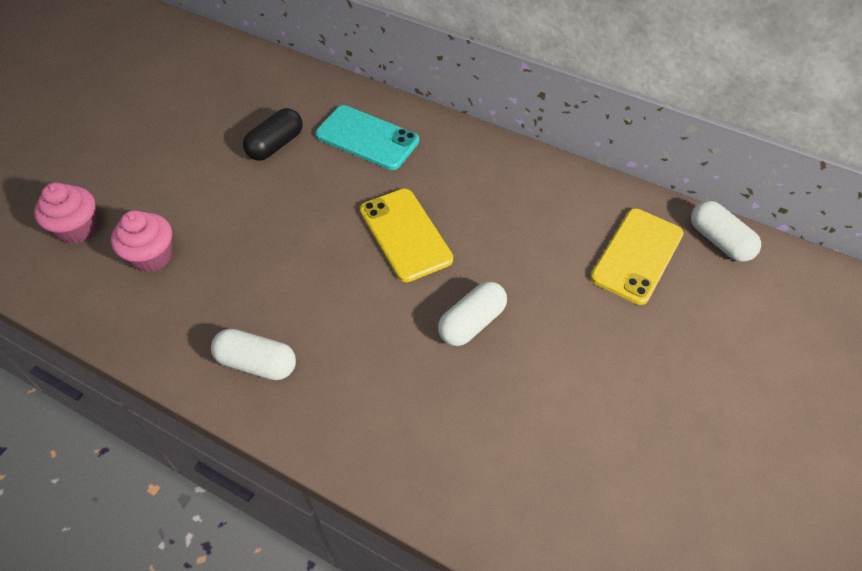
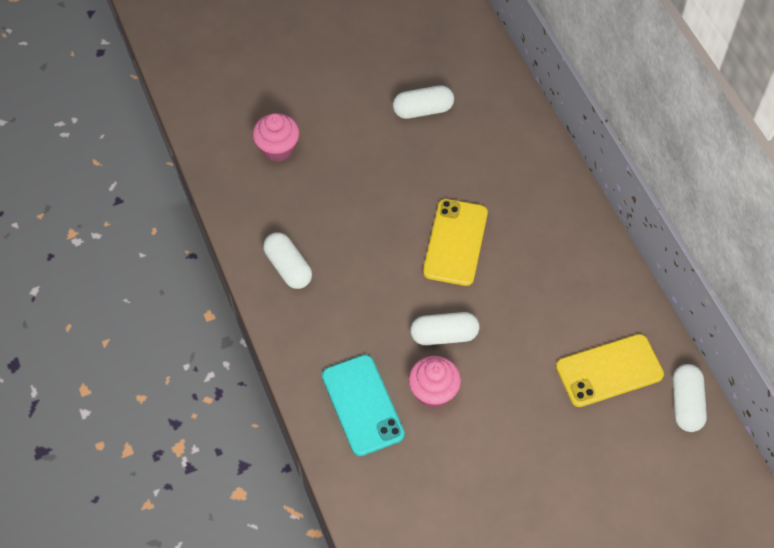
camera: 40 degrees right, 5 degrees up
pink cupcake [34,182,98,244] -> pink cupcake moved to [409,356,461,408]
black capsule [243,108,303,161] -> white capsule [393,85,454,119]
turquoise phone [315,105,419,170] -> turquoise phone moved to [322,355,405,456]

